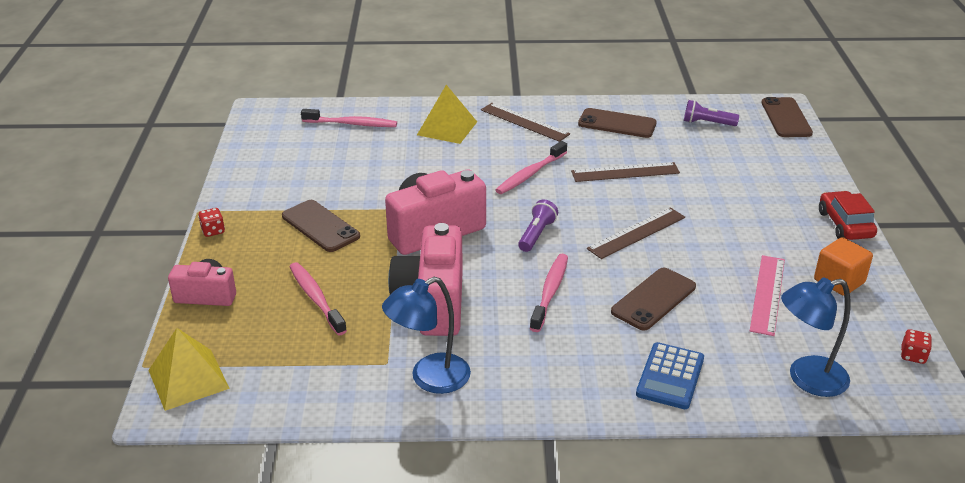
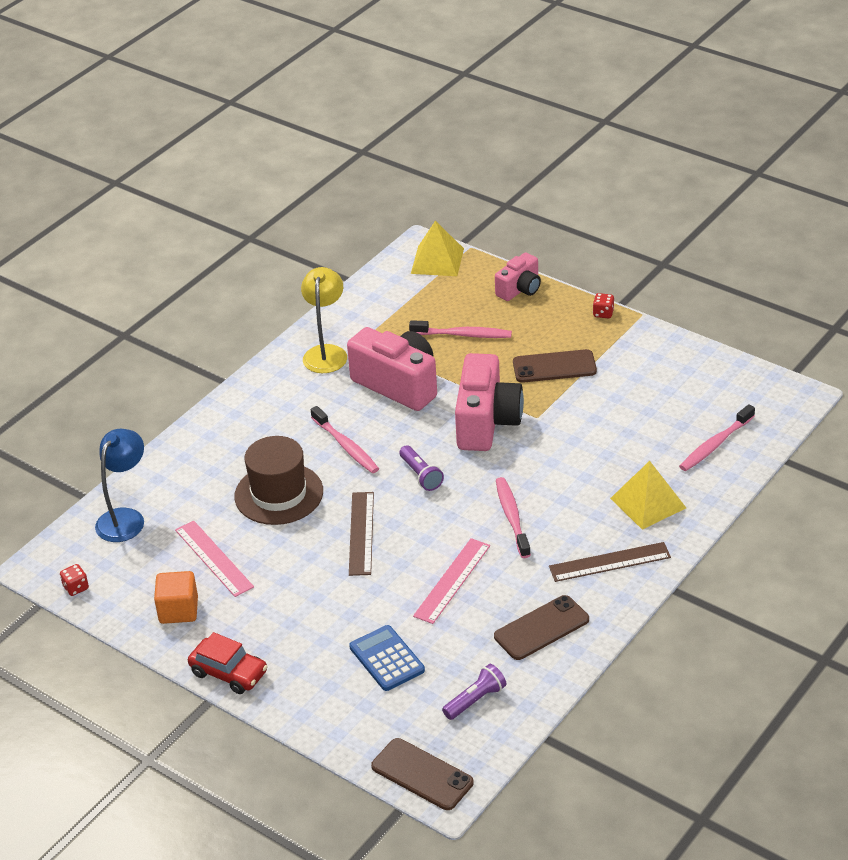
camera: 130 degrees right, 5 degrees up
blue lamp [382,277,471,394] -> yellow lamp [301,267,347,373]
brown ruler [571,162,680,182] -> pink ruler [413,538,490,624]
brown phone [611,268,696,331] -> brown hat [234,436,323,525]
blue calculator [636,342,704,409] -> blue calculator moved to [349,625,425,691]

